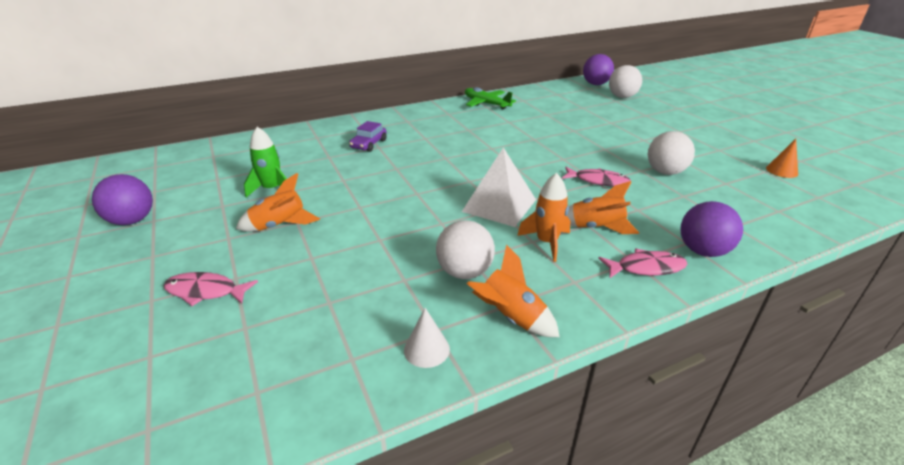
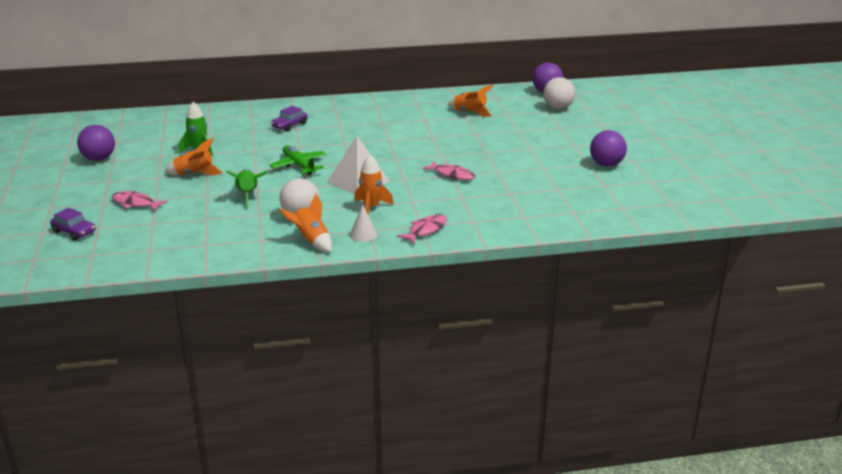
camera: 15 degrees right, 5 degrees down
white cone [404,308,450,368] -> white cone moved to [350,204,377,242]
green plane [465,87,516,110] -> green plane moved to [269,145,327,175]
orange rocket [567,181,639,234] -> orange rocket moved to [448,85,494,117]
pink fish [598,249,687,278] -> pink fish turned 60 degrees counterclockwise [397,214,447,244]
white ball [648,131,695,175] -> none
purple ball [680,201,743,257] -> purple ball moved to [590,130,627,166]
orange cone [766,139,798,178] -> none
none -> purple car [50,207,96,241]
none -> green rocket [226,169,268,206]

